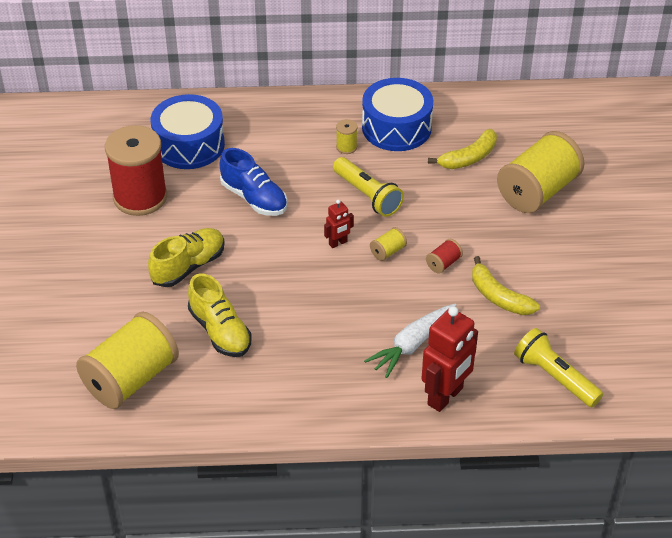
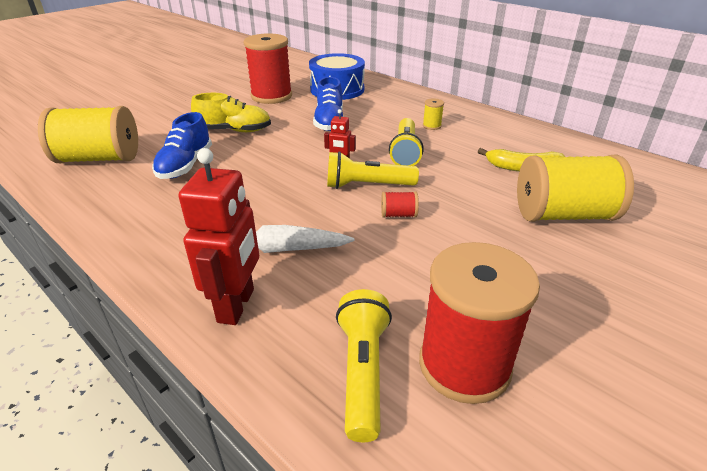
camera: 45 degrees right, 10 degrees down
yellow shoe [188,273,252,357] -> blue shoe [152,112,212,179]
blue drum [362,78,433,151] -> none
yellow spool [370,227,407,261] -> yellow flashlight [327,151,419,189]
red robot [422,306,478,412] -> red robot turned 75 degrees counterclockwise [179,148,259,325]
yellow banana [472,256,540,315] -> none
none -> red spool [419,242,540,404]

